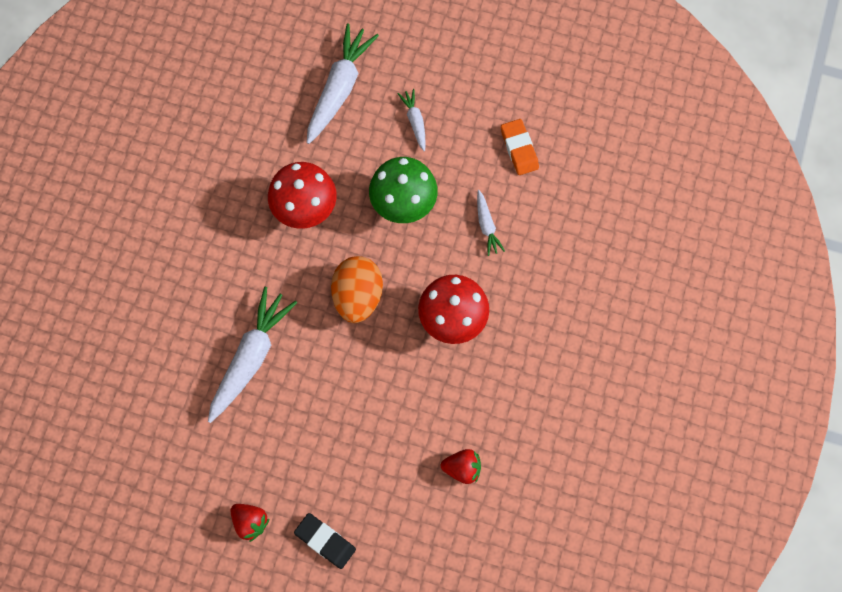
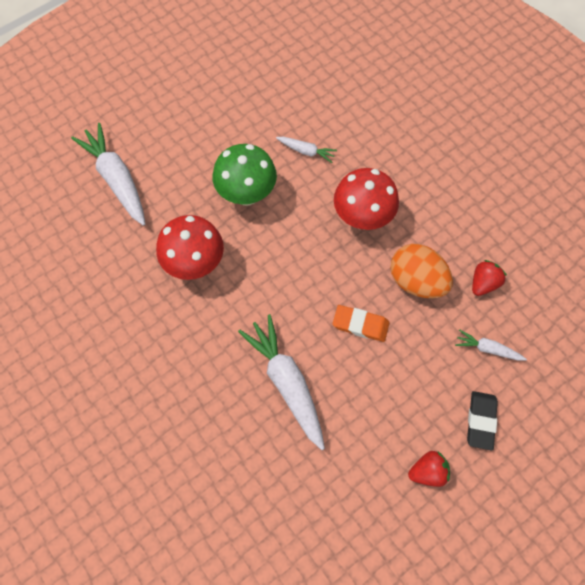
camera: 55 degrees left, 5 degrees down
black eraser [294,513,356,569] -> black eraser turned 60 degrees counterclockwise [467,391,498,451]
orange egg [331,256,383,323] -> orange egg moved to [390,244,453,298]
white carrot [398,89,426,151] -> white carrot moved to [455,329,527,361]
orange eraser [501,119,539,175] -> orange eraser moved to [333,305,390,342]

